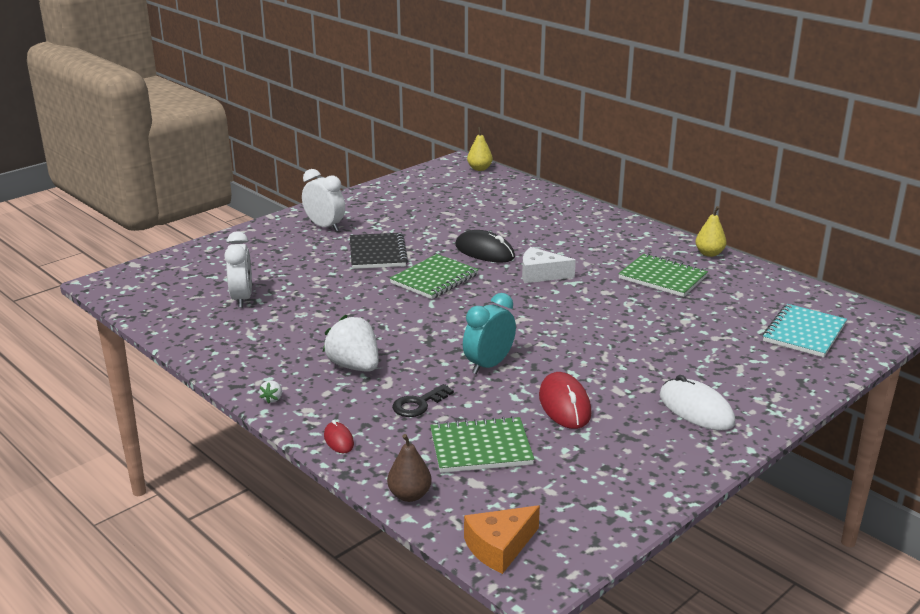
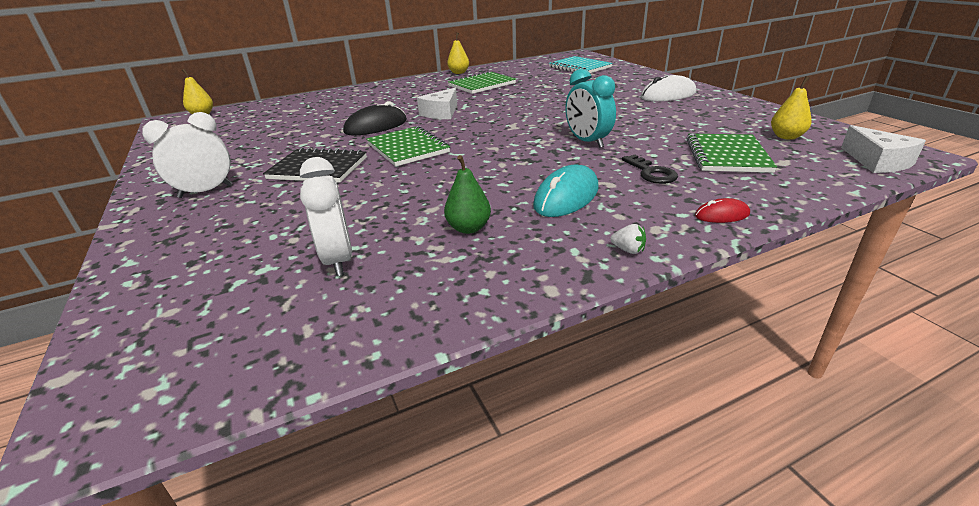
camera: 70 degrees left, 5 degrees up
white clock [224,231,252,308] -> white clock turned 60 degrees clockwise [300,157,352,276]
white strawberry [323,315,379,372] -> turquoise mouse [533,165,599,217]
brown pear [387,434,432,502] -> none
orange cheese [464,505,540,574] -> white cheese [841,125,926,173]
red mouse [539,372,592,429] -> none
none -> green pear [444,155,491,234]
none -> yellow pear [771,76,812,140]

